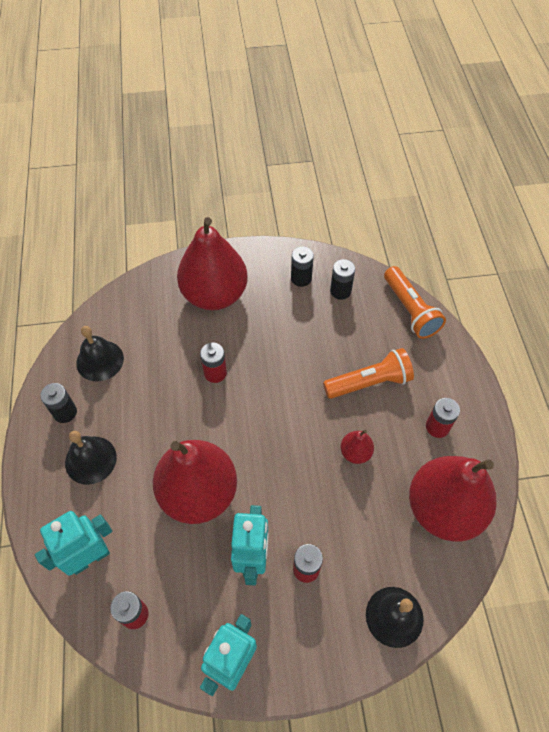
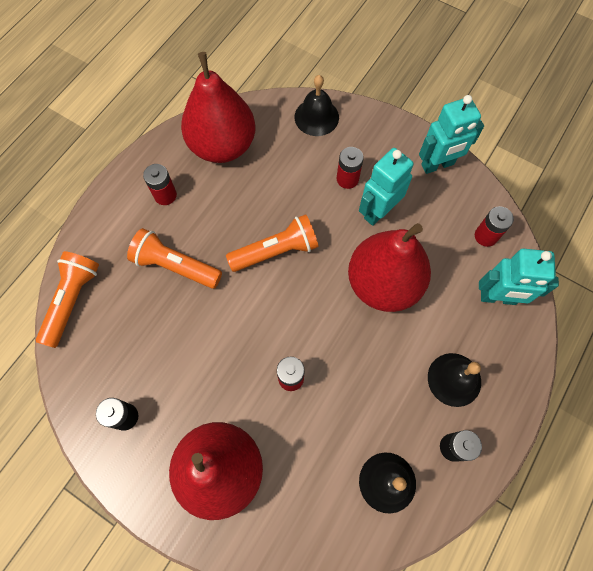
camera: 140 degrees left, 10 degrees up
black battery [330,259,355,300] -> none
red pear [341,430,374,464] -> none
none -> orange flashlight [226,214,319,272]

